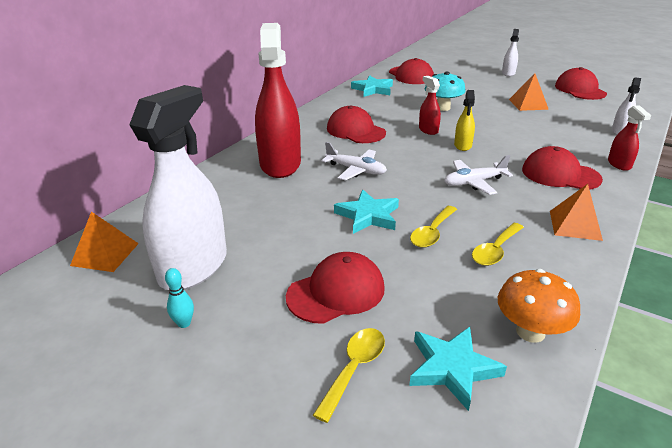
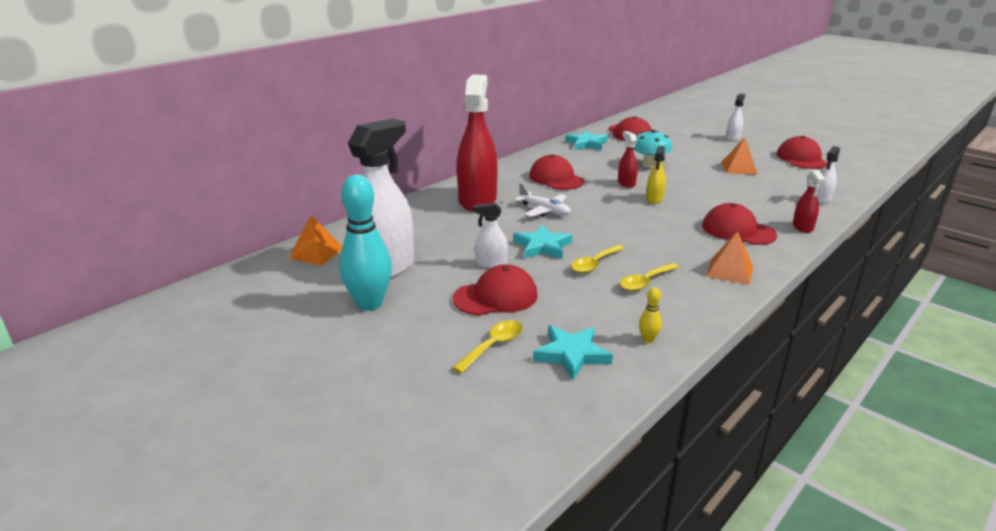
camera: 10 degrees right, 5 degrees down
turquoise bowling pin [165,268,194,328] -> turquoise bowling pin [339,175,392,311], size x2.47
white plane [444,155,513,195] -> none
orange mushroom [498,269,580,343] -> yellow bowling pin [639,287,662,343]
none -> white spray bottle [474,203,508,268]

